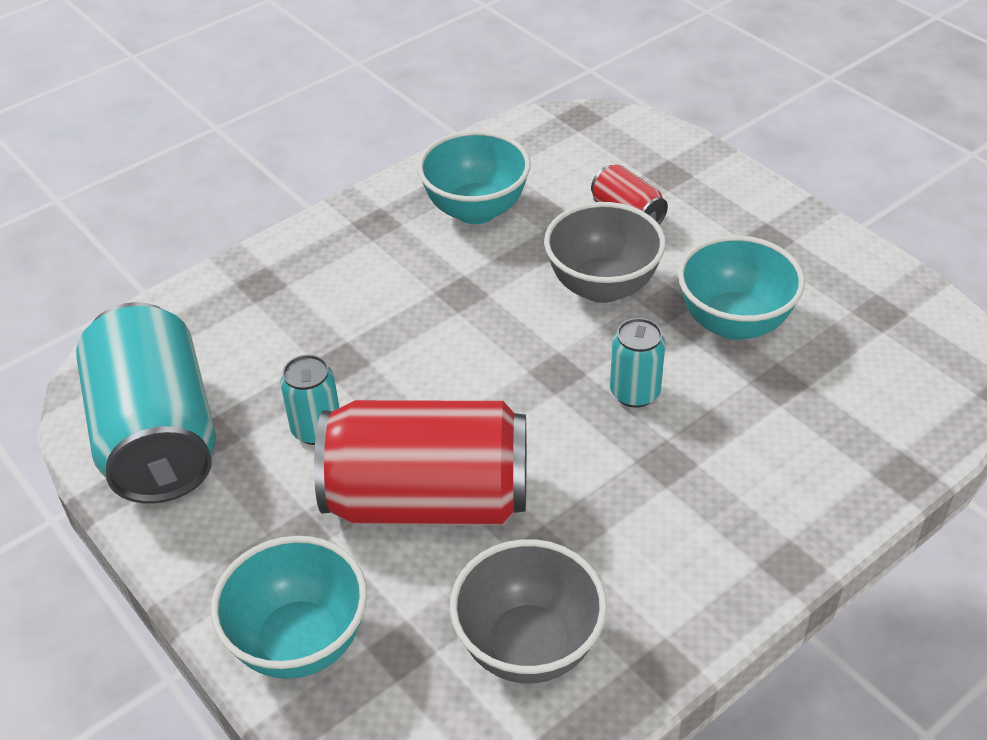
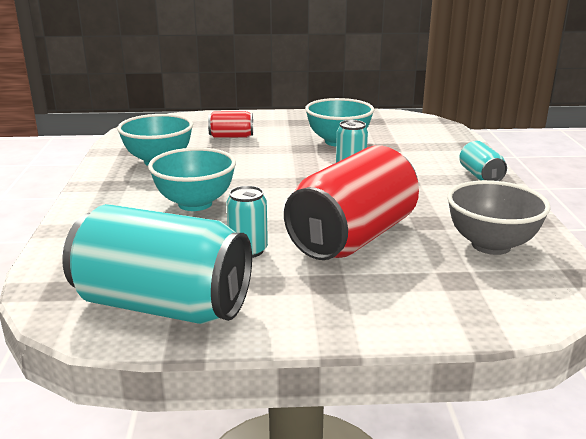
camera: 55 degrees left, 20 degrees down
turquoise bowl [211,536,367,679] -> turquoise bowl moved to [148,147,236,211]
grey bowl [544,202,666,303] -> none
none -> turquoise can [459,141,507,181]

